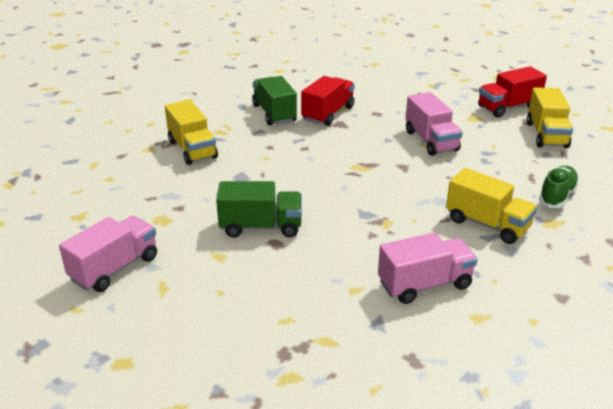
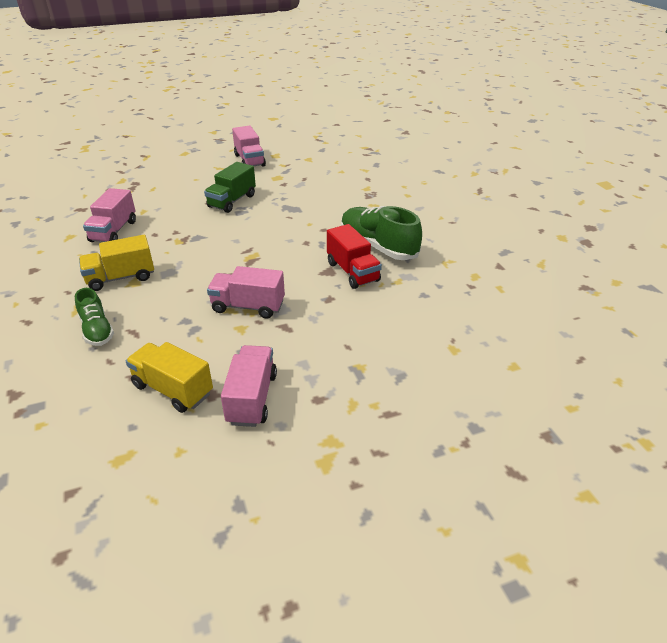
camera: 120 degrees right, 5 degrees up
yellow truck [165,100,218,165] -> none
green truck [252,76,297,125] -> green shoe [341,206,422,260]
red truck [478,66,547,118] -> pink truck [221,345,277,427]

